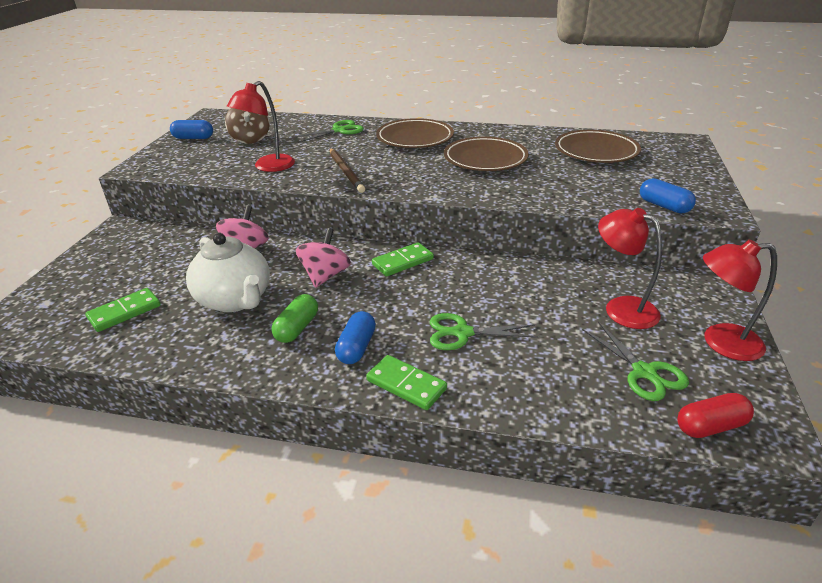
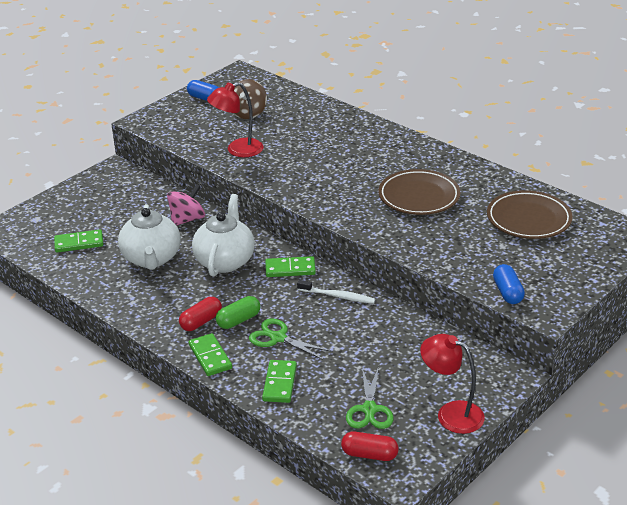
camera: 30 degrees right, 0 degrees up
green capsule [271,294,318,343] -> green capsule moved to [216,296,261,329]
green scissors [292,120,364,143] -> none
pink spinning top [296,228,351,288] -> white teapot [192,194,255,277]
brown pencil [330,148,365,193] -> none
blue capsule [335,311,376,364] -> red capsule [179,297,222,331]
brown plate [376,118,454,148] -> none
red lamp [598,208,662,329] -> none
none -> green domino [262,360,297,403]
none -> white toothbrush [297,280,375,304]

